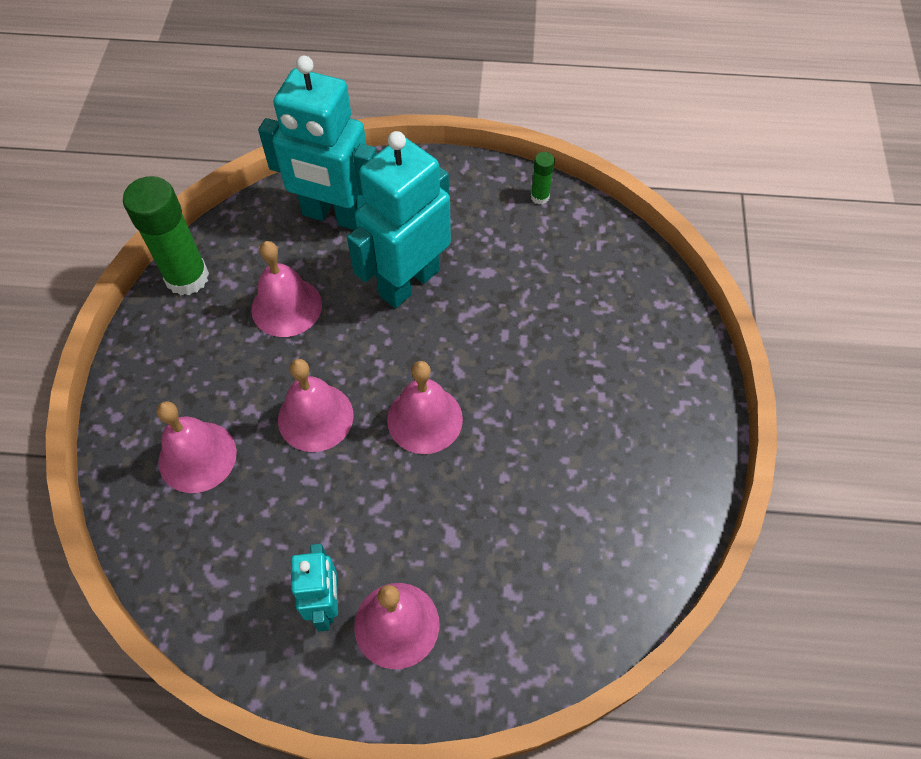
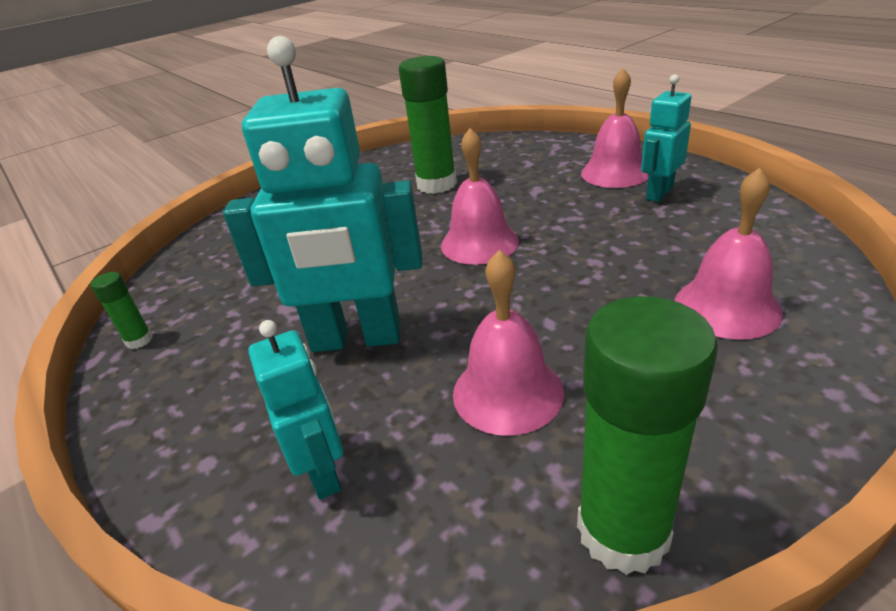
camera: 130 degrees left, 25 degrees down
turquoise robot [258,56,377,230] -> turquoise robot [248,320,343,500], size x0.54
pink bell [278,359,353,452] -> none
none -> green glue stick [399,56,457,194]

